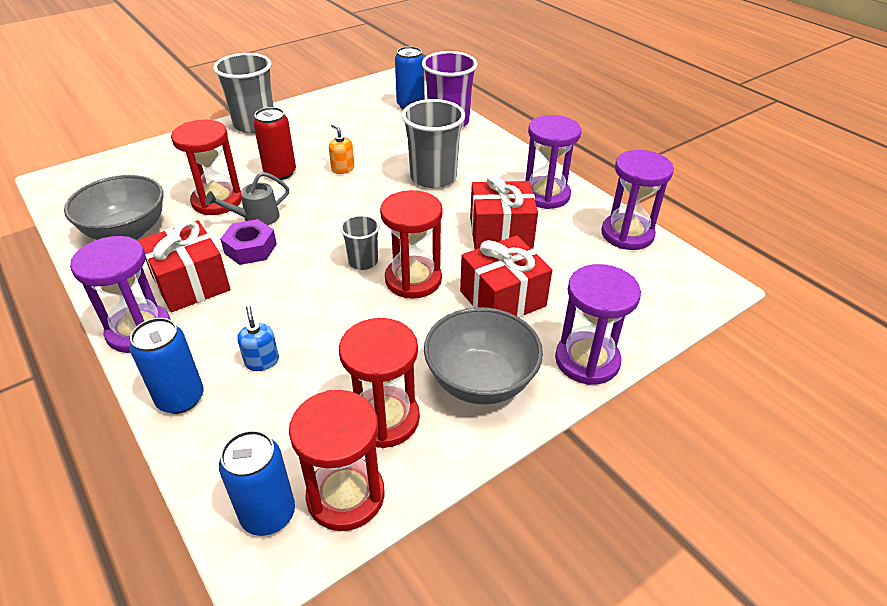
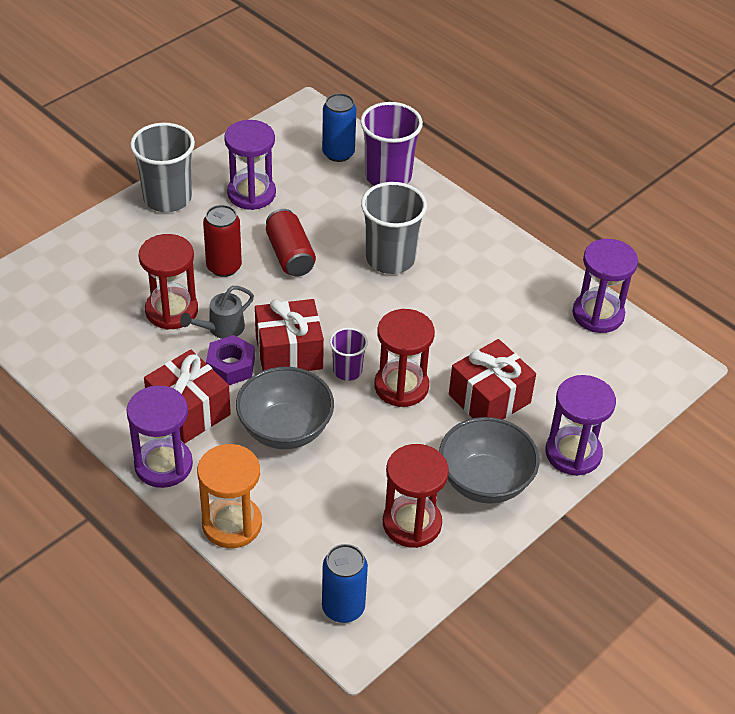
camera: 10 degrees left, 5 degrees up
grey bowl [64,175,163,240] -> grey bowl moved to [236,367,334,449]
blue can [130,318,204,414] -> orange hourglass [197,444,262,548]
blue soap dispenser [237,306,279,371] -> none
red hourglass [289,390,385,531] -> none
orange soap dispenser [329,124,355,174] -> red can [266,209,316,277]
grey cup [340,215,380,270] -> purple cup [330,328,368,381]
red gift [470,174,538,250] -> red gift moved to [255,299,324,371]
purple hourglass [525,115,581,209] -> purple hourglass moved to [224,120,276,210]

